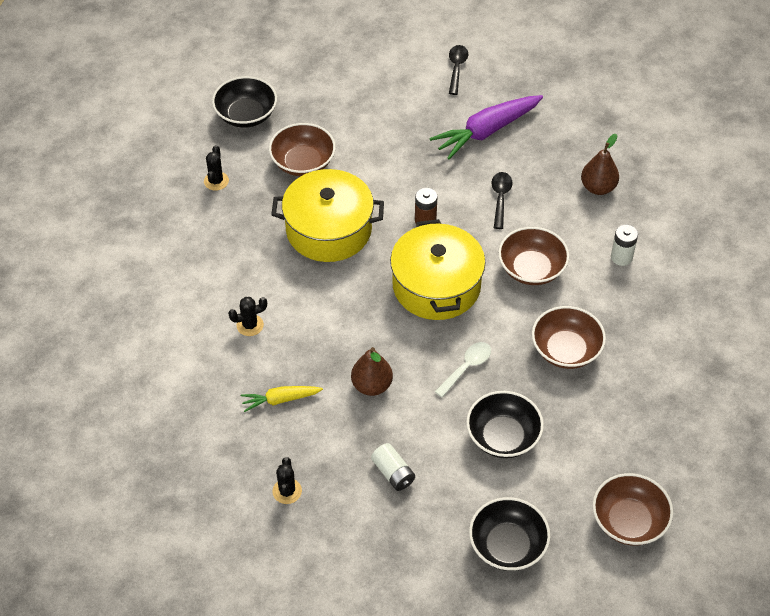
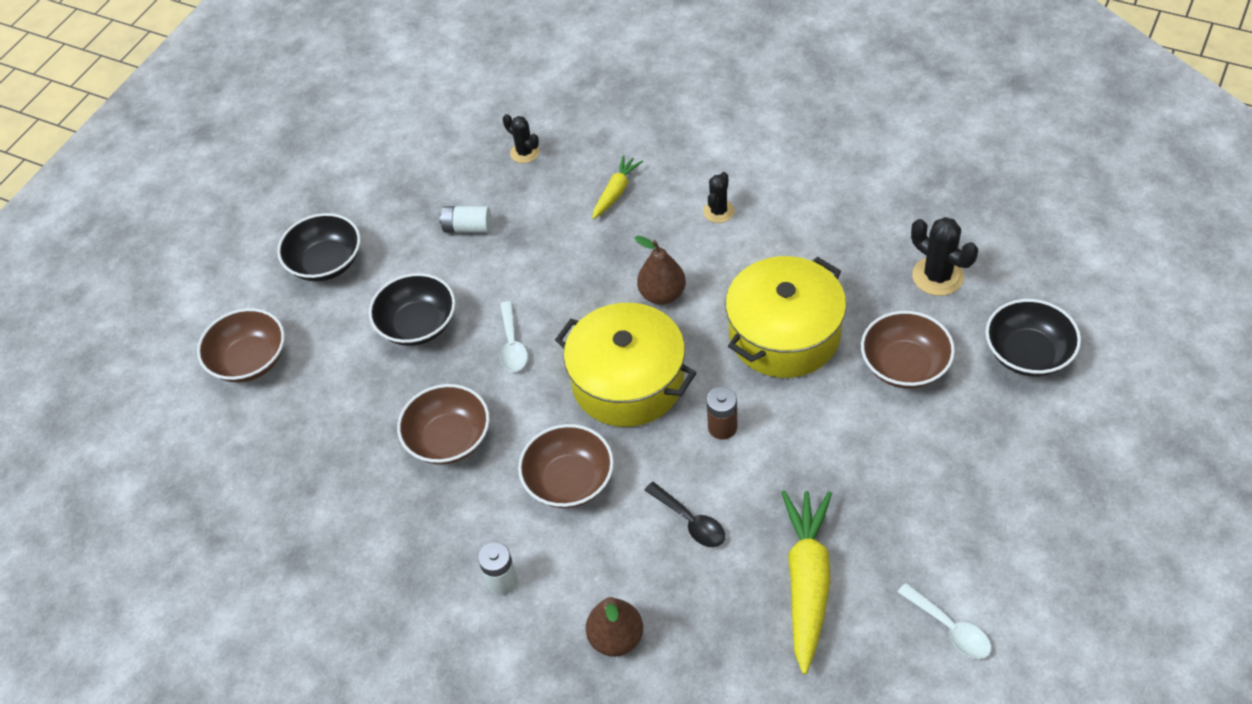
camera: 135 degrees right, 0 degrees up
black cactus [204,145,229,191] -> black cactus [911,217,978,296], size x1.56
brown pear [351,347,393,396] -> brown pear moved to [635,236,686,305]
purple carrot [429,95,543,159] -> yellow carrot [781,490,832,674]
black spoon [449,45,468,95] -> white spoon [898,583,991,659]

